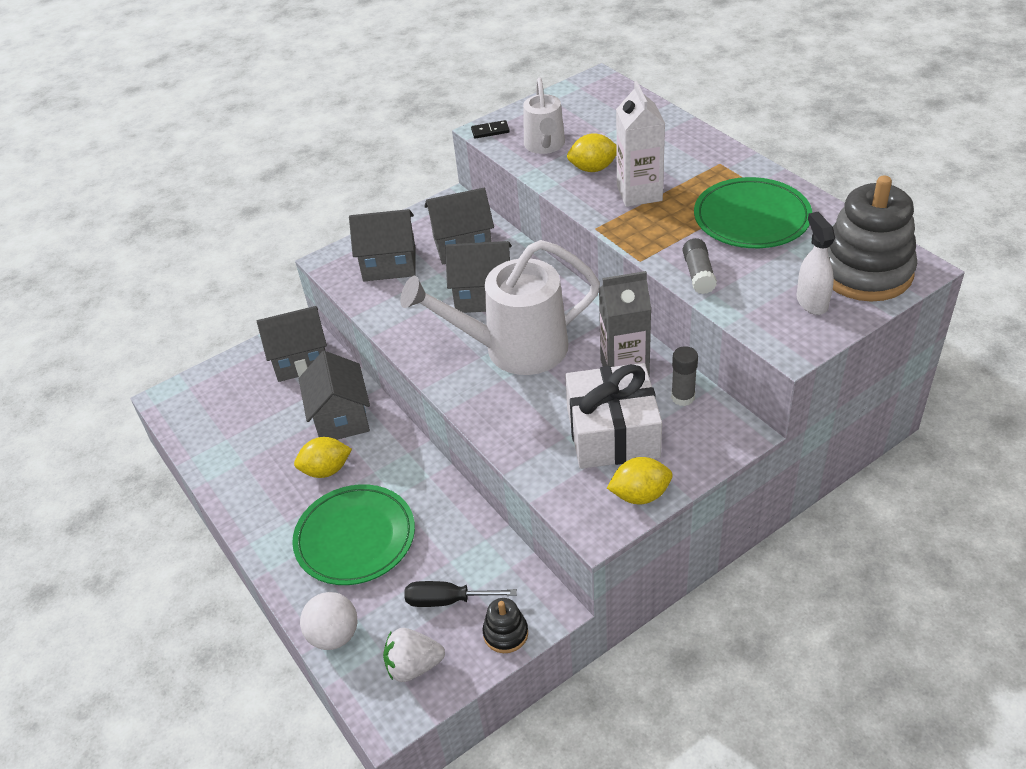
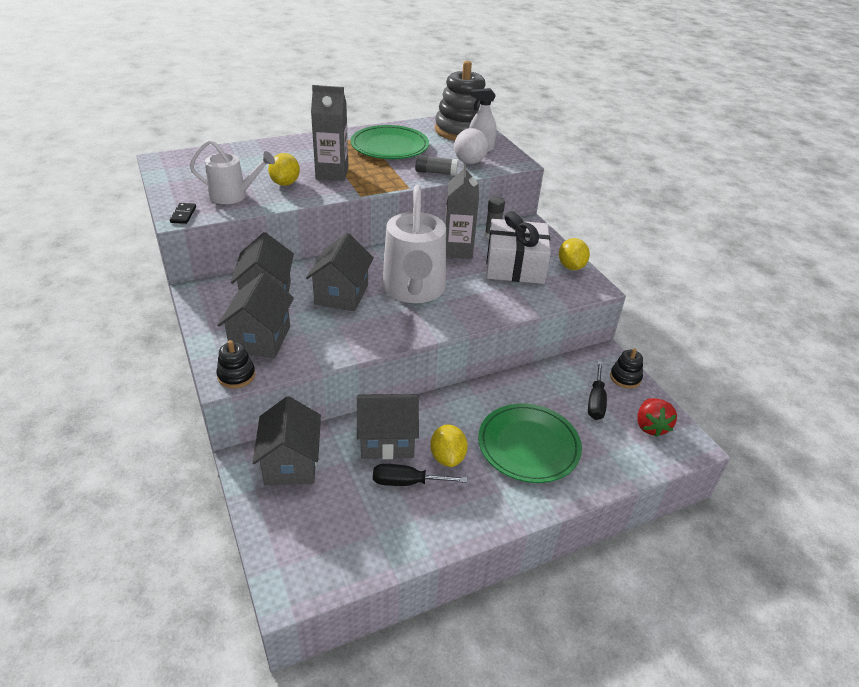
camera: 85 degrees left, 5 degrees down
white ball [300,592,358,650] -> white ball moved to [454,128,488,164]
white strawberry [383,628,445,682] -> red strawberry [637,398,677,437]
white carton [616,81,665,207] -> grey carton [311,85,348,181]
none -> black stacking toy [216,340,255,388]
none -> black screwdriver [373,464,468,486]

